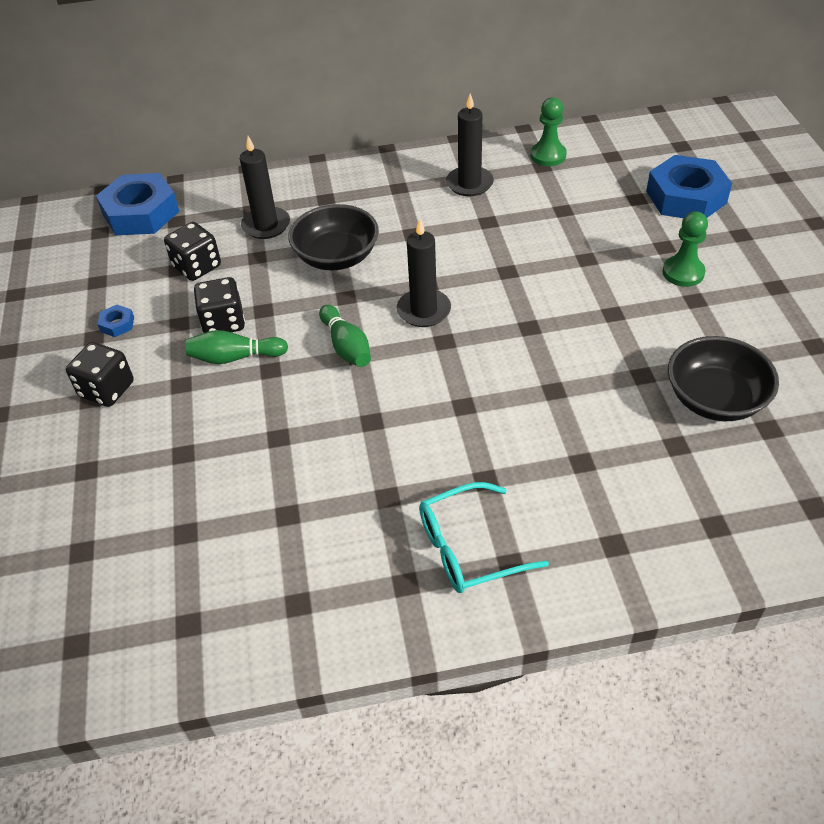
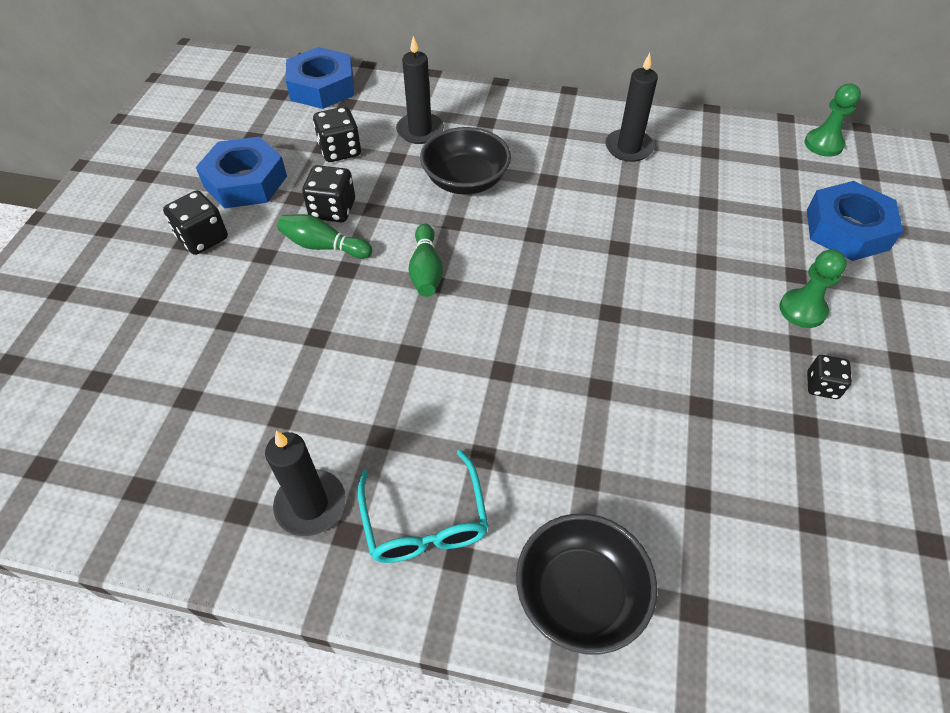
camera: 20 degrees right, 5 degrees up
blue nut [97,305,134,337] -> blue nut [196,137,287,208], size x2.43
black candle [397,219,451,327] -> black candle moved to [265,431,346,536]
turquoise glasses [419,482,549,593] -> turquoise glasses turned 105 degrees counterclockwise [358,449,489,563]
green pawn [531,97,567,166] -> green pawn moved to [805,84,861,157]
black bowl [668,336,779,421] -> black bowl moved to [516,514,657,654]
none -> black dice [807,355,852,399]

